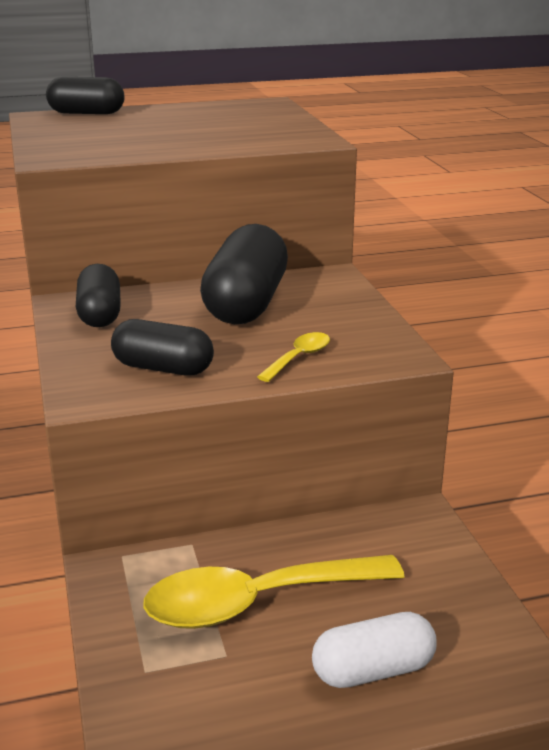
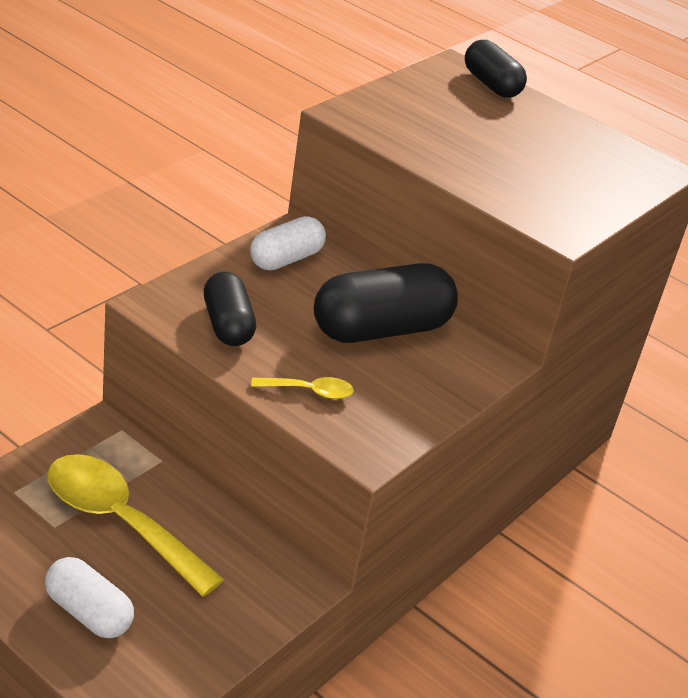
camera: 50 degrees right, 10 degrees up
black capsule [76,264,121,327] -> white capsule [250,216,326,270]

